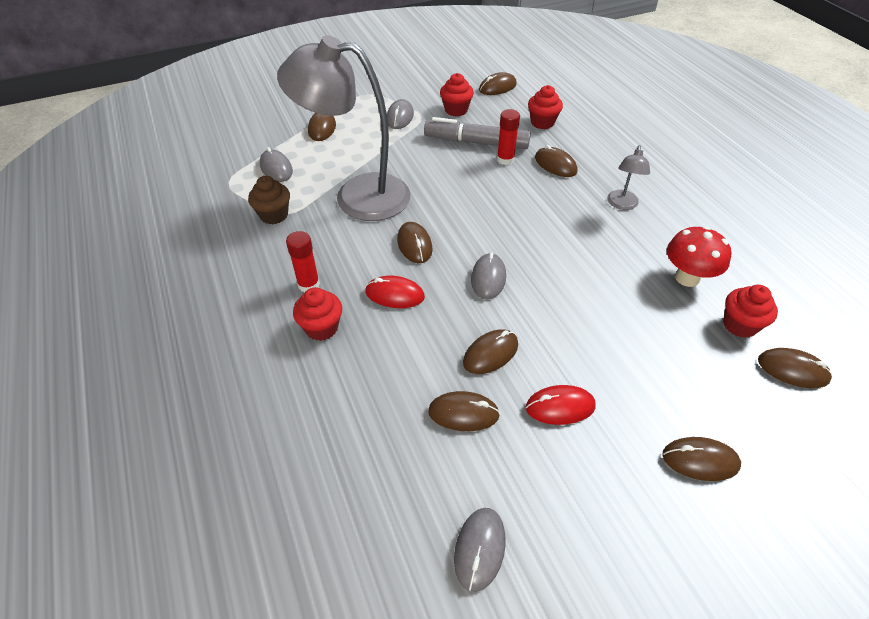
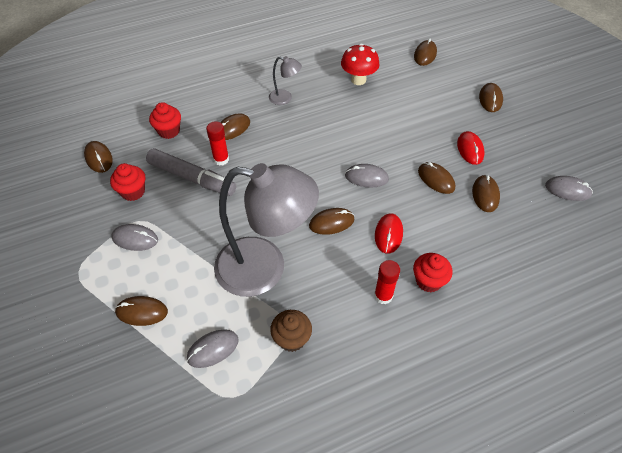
camera: 90 degrees left, 5 degrees up
grey lamp [277,35,411,221] -> grey lamp turned 90 degrees counterclockwise [214,163,319,297]
grey marker [424,117,531,149] -> grey marker turned 75 degrees counterclockwise [146,148,236,196]
red cupcake [723,285,778,338] -> none

